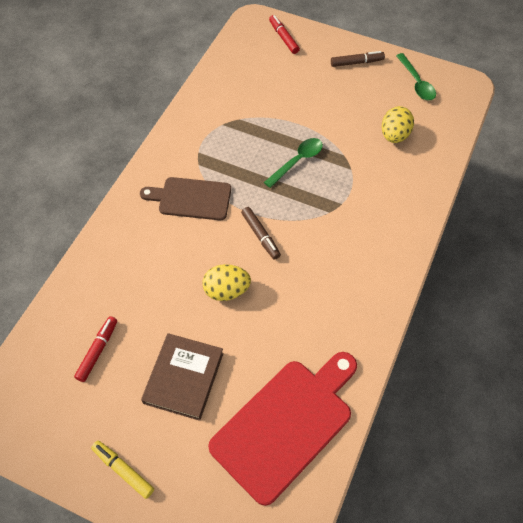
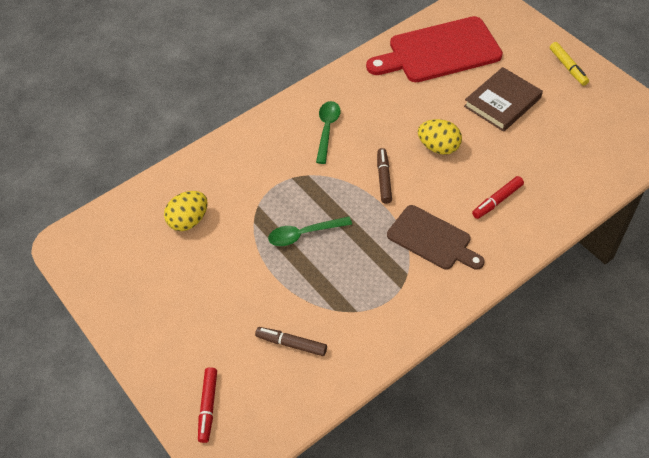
camera: 150 degrees left, 5 degrees down
red marker [74,316,117,382] -> red marker moved to [472,176,524,219]
brown marker [331,51,385,67] -> brown marker moved to [255,327,327,356]
green spoon [396,53,436,100] -> green spoon moved to [316,101,340,164]

